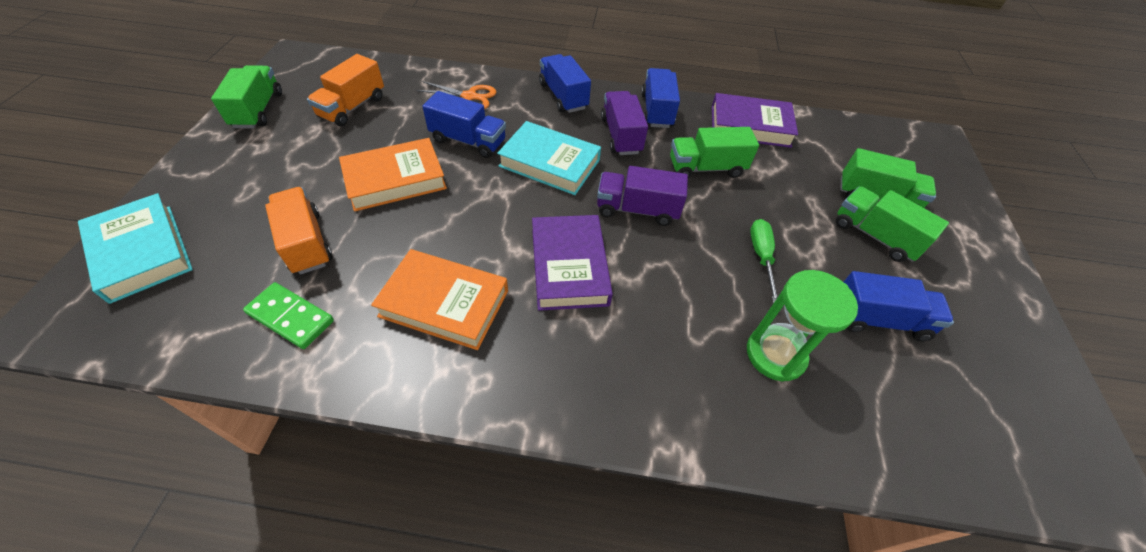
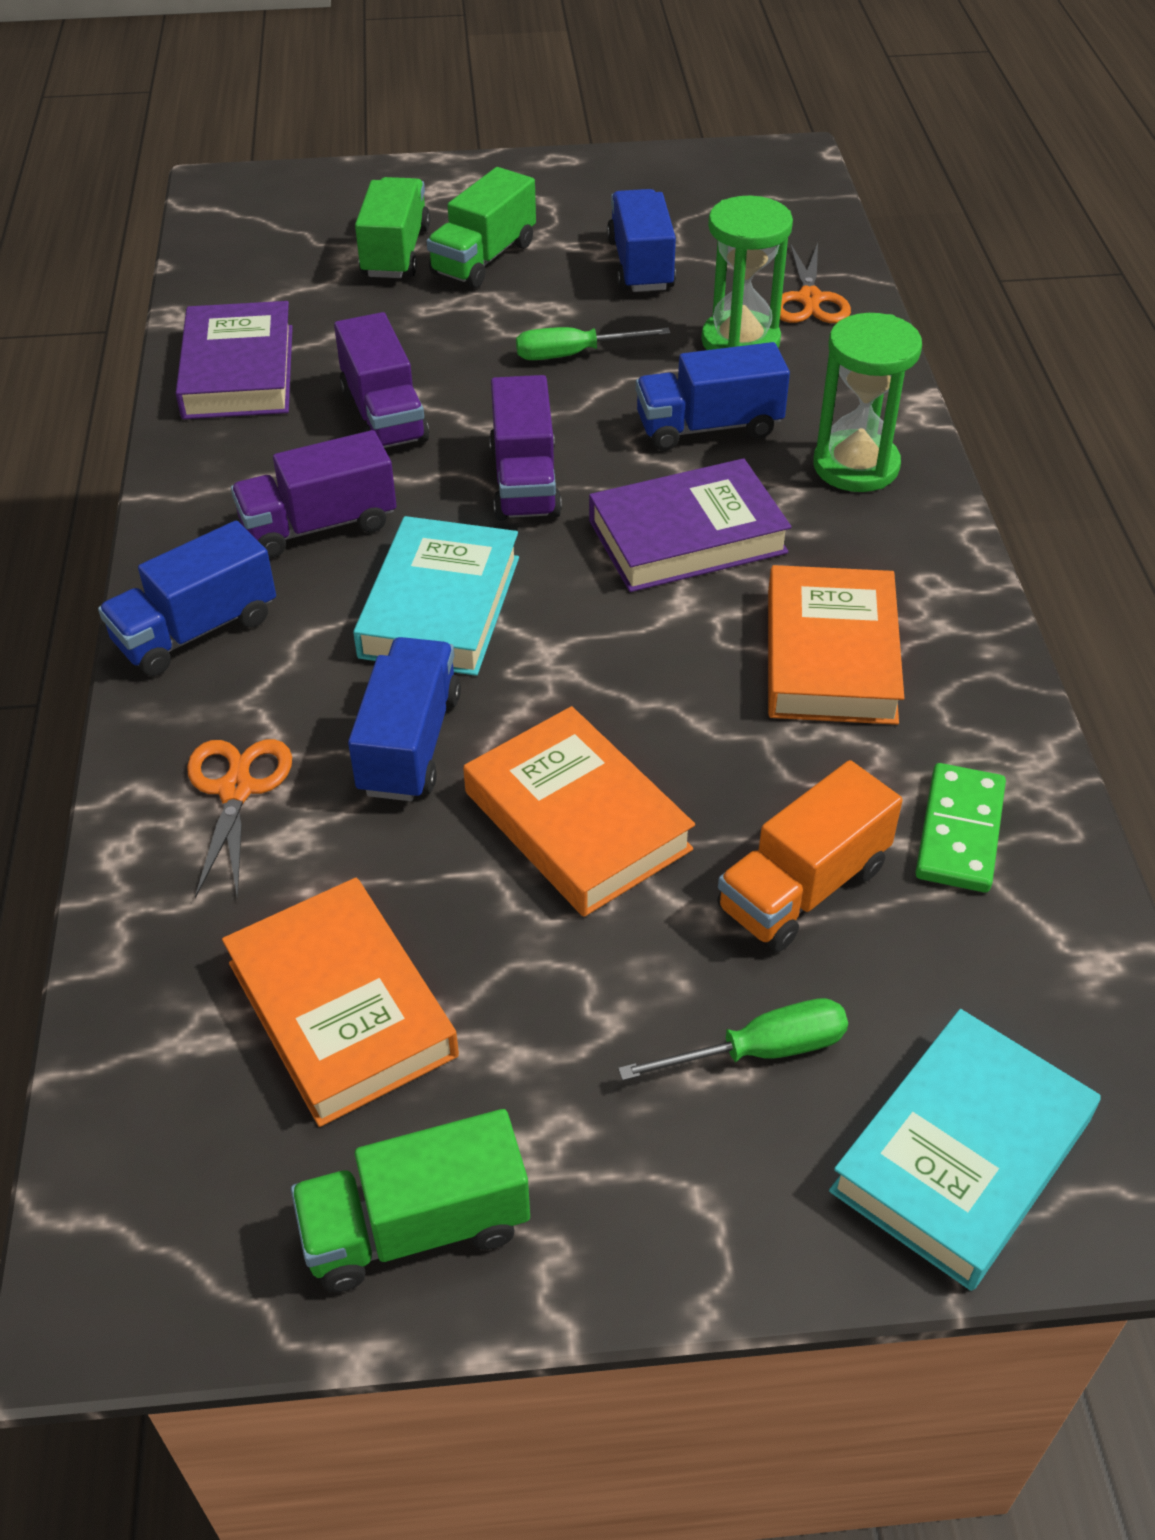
camera: 100 degrees left, 5 degrees down
orange truck [307,54,384,126] -> orange book [222,878,459,1127]
blue truck [641,68,680,128] -> blue truck moved to [636,342,790,451]
green truck [670,127,759,178] -> purple truck [334,312,429,448]
none -> green screwdriver [618,998,848,1081]
none -> orange scissors [780,243,851,323]
none -> green hourglass [813,313,922,492]

